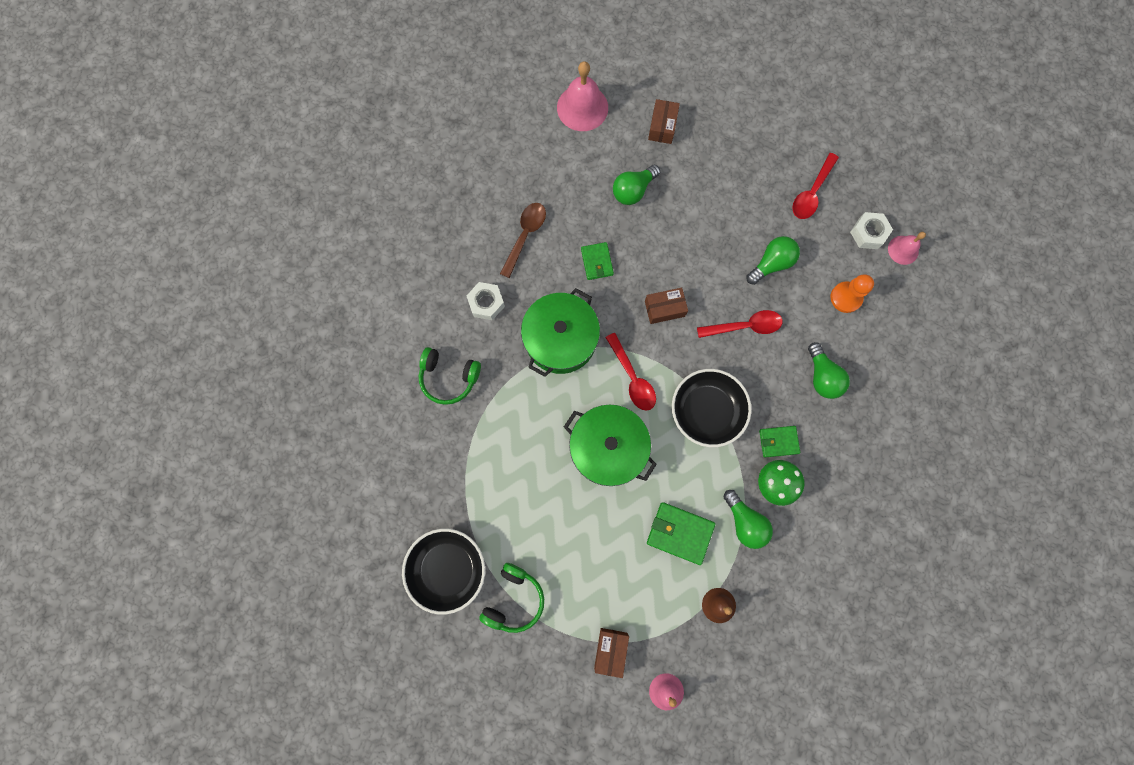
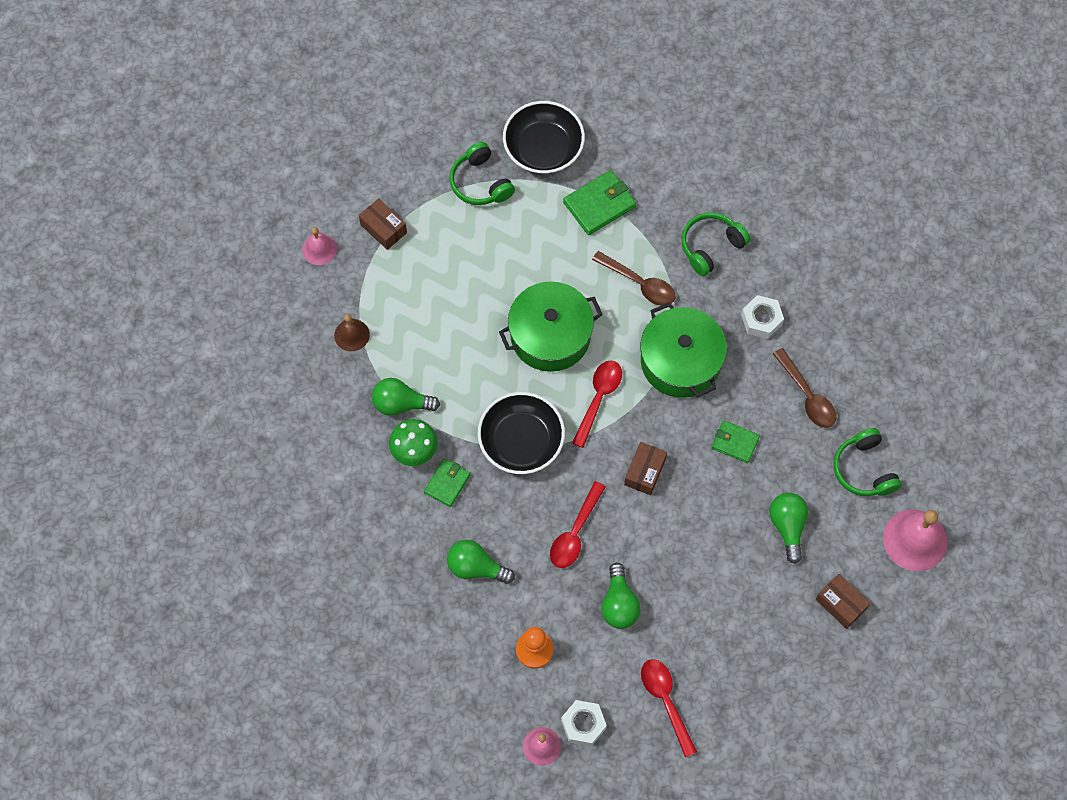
camera: 125 degrees right, 10 degrees down
red spoon [605,333,656,411] -> red spoon turned 105 degrees clockwise [572,360,622,448]
green wallet [647,502,715,565] -> green wallet moved to [563,170,636,235]
none -> brown spoon [592,251,675,306]
none -> green headphones [834,428,902,496]

